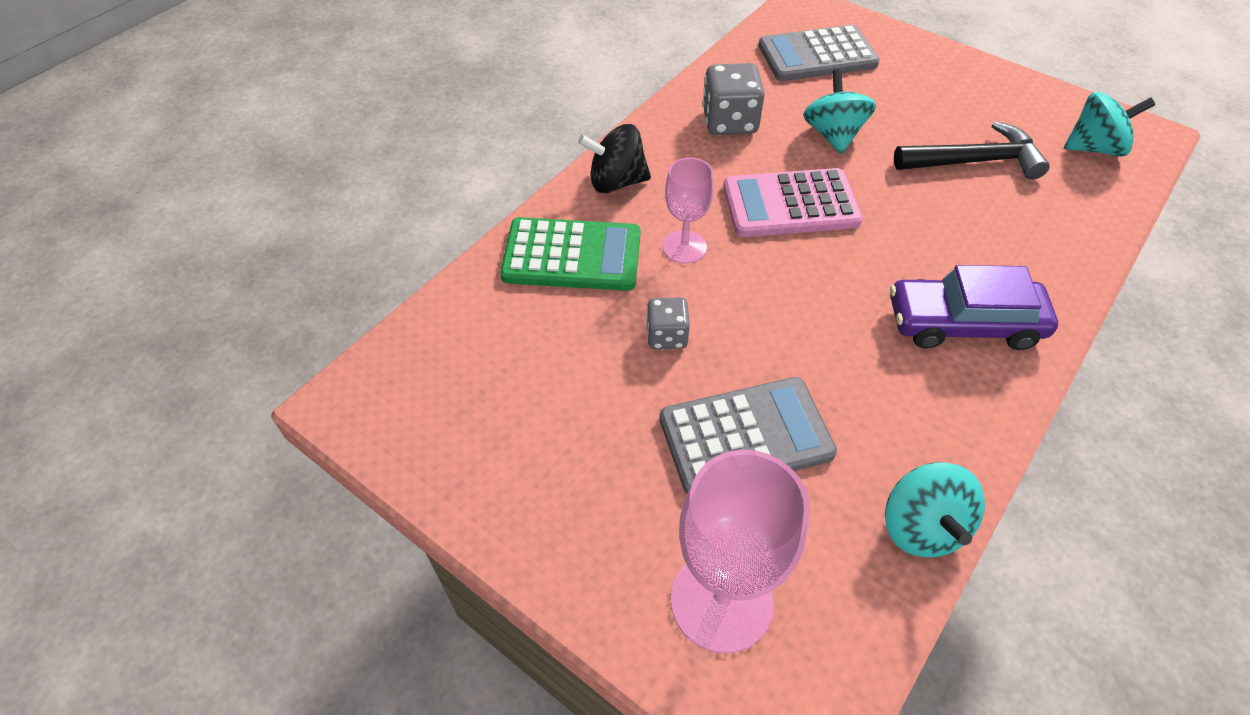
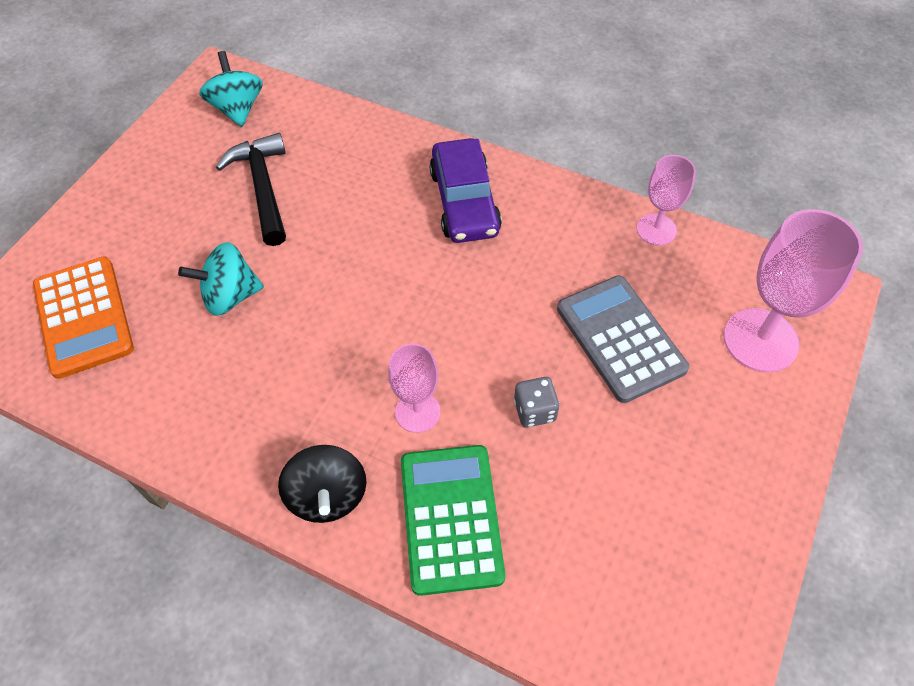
camera: 100 degrees left, 5 degrees up
grey dice [702,63,765,135] -> none
pink calculator [723,168,863,237] -> none
grey calculator [758,25,880,81] -> orange calculator [33,257,134,379]
turquoise spinning top [885,462,985,558] -> pink goblet [637,155,696,246]

